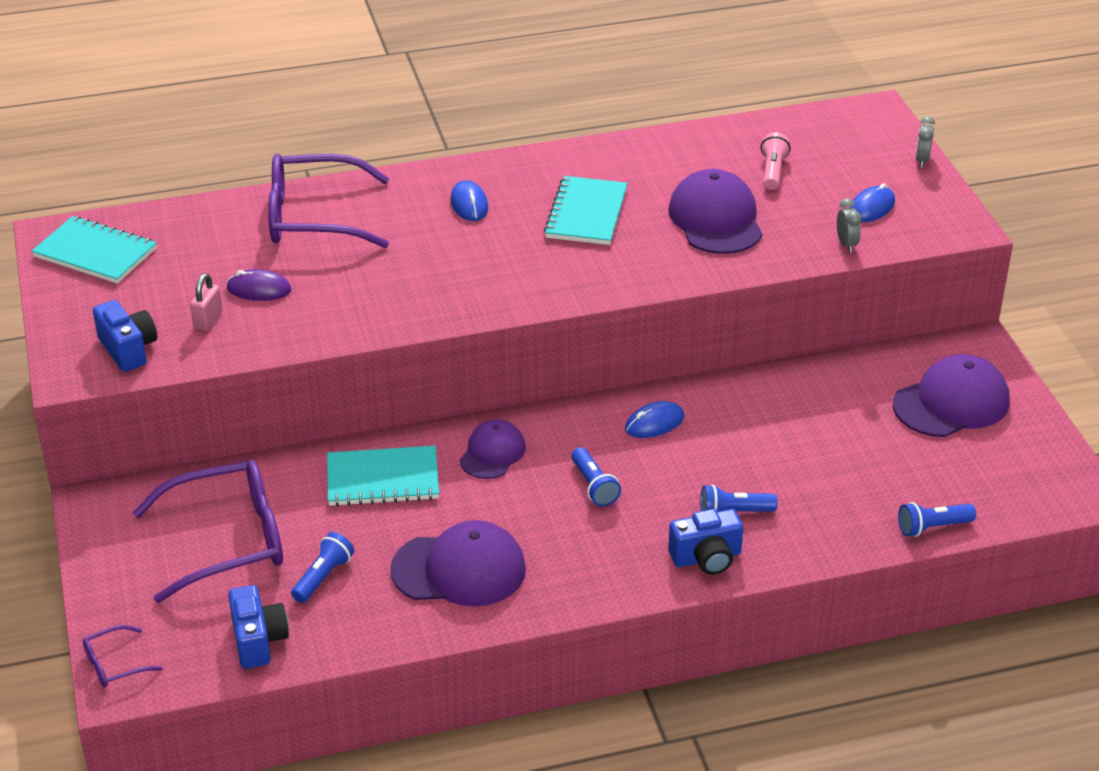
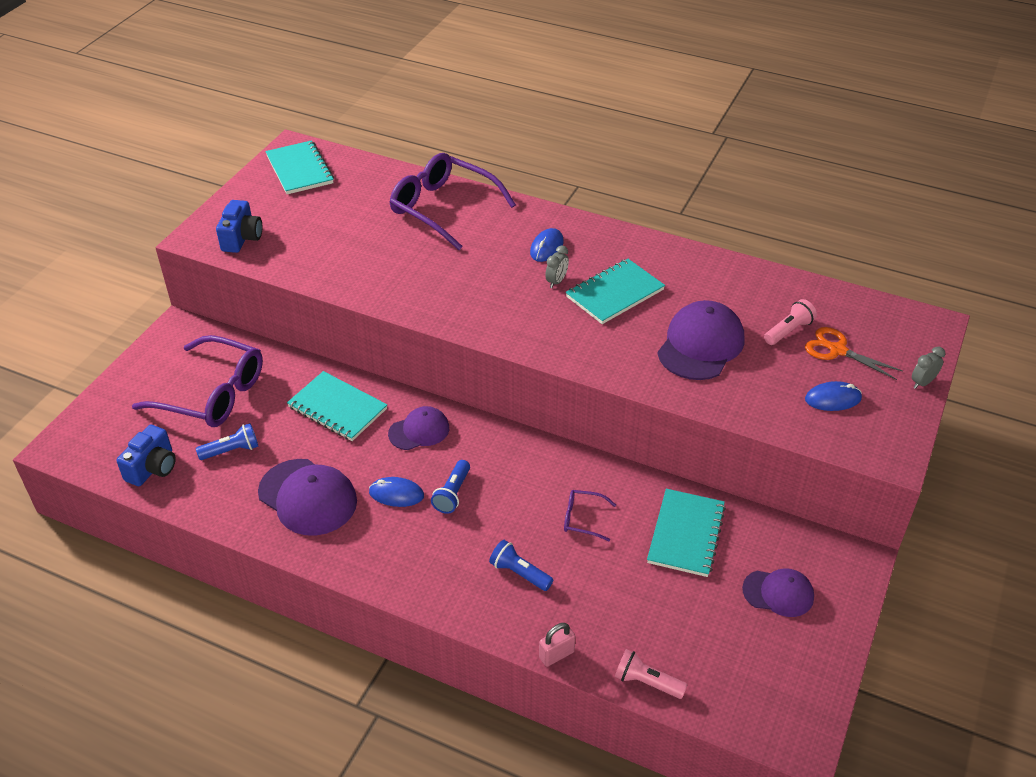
camera: 40 degrees right, 5 degrees up
purple glasses [83,625,163,687] -> purple glasses moved to [564,490,616,541]
pink padlock [190,273,223,331] -> pink padlock moved to [539,623,576,667]
purple mouse [227,269,291,301] -> none
blue mouse [625,401,684,438] -> blue mouse moved to [369,477,424,507]
blue camera [668,509,743,575] -> none
grey clock [837,198,862,252] -> grey clock moved to [545,245,569,288]
purple cap [893,354,1010,437] -> purple cap [742,568,814,617], size x0.62
blue flashlight [898,502,976,537] -> pink flashlight [615,649,687,699]
none -> turquoise notebook [647,489,726,577]
none -> orange scissors [805,327,903,380]

